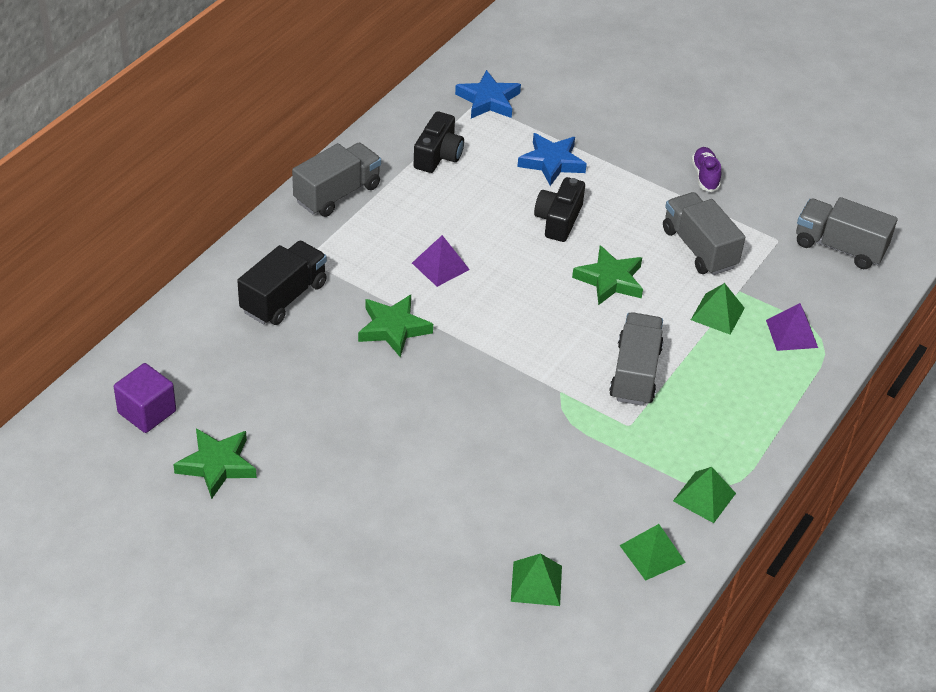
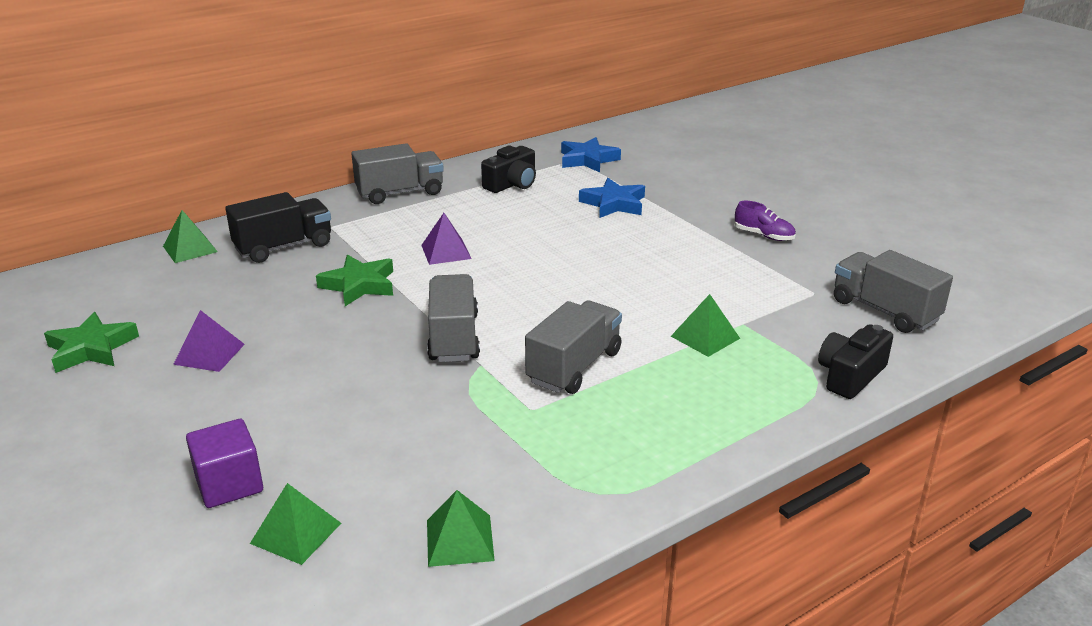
camera: 25 degrees right, 15 degrees down
purple cube [114,363,176,433] -> purple cube moved to [186,419,263,508]
black camera [534,177,585,242] -> black camera moved to [818,324,893,399]
green star [572,245,643,305] -> none
grey truck [663,192,745,275] -> grey truck moved to [427,274,480,362]
green pyramid [673,467,736,523] -> green pyramid moved to [163,210,218,263]
purple shoe [692,147,721,192] -> purple shoe turned 105 degrees clockwise [735,201,796,241]
purple pyramid [766,303,818,351] -> purple pyramid moved to [173,310,245,372]

